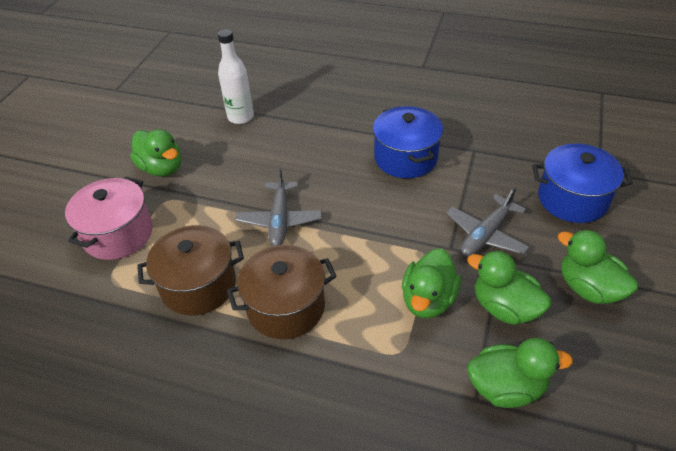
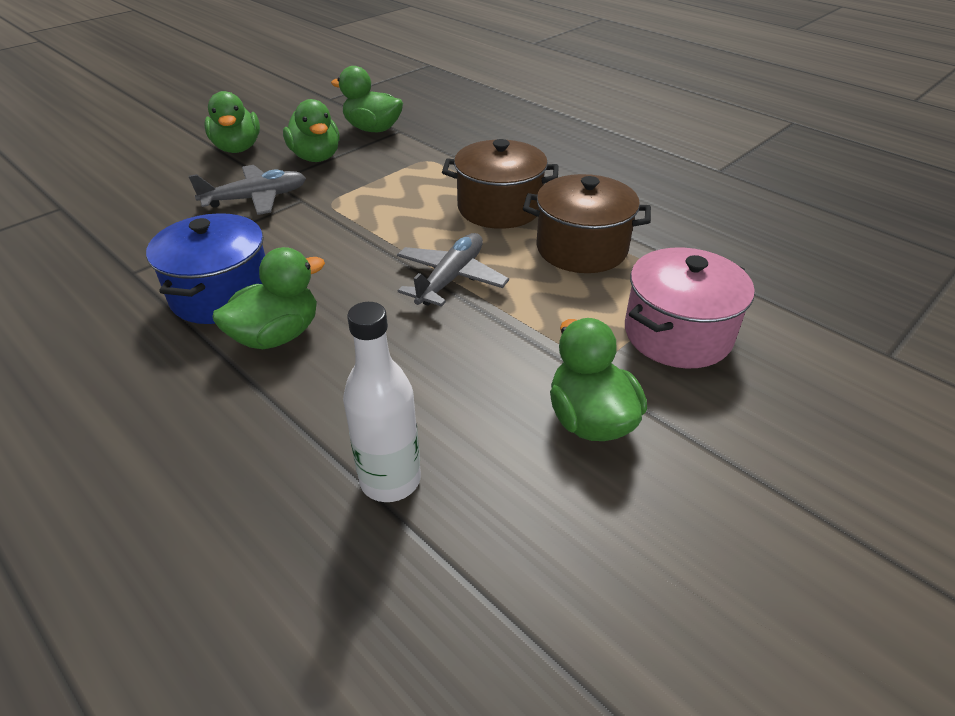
camera: 155 degrees left, 5 degrees down
green duck [402,248,461,319] -> green duck moved to [212,247,325,349]
blue pot [533,144,633,223] -> none

